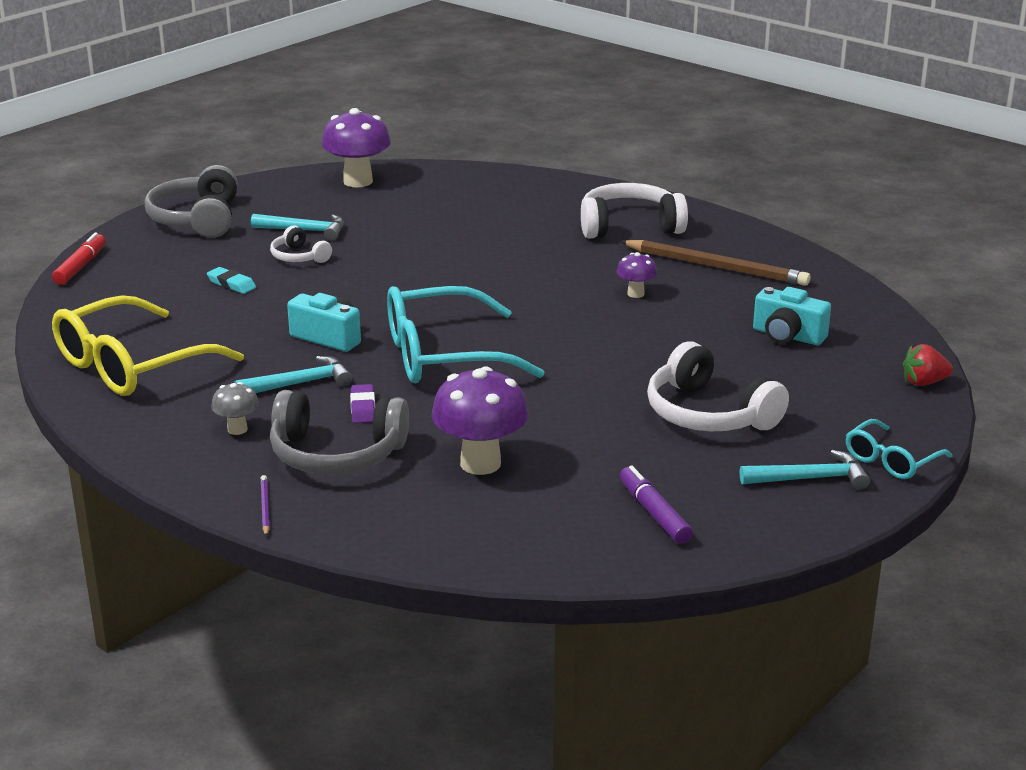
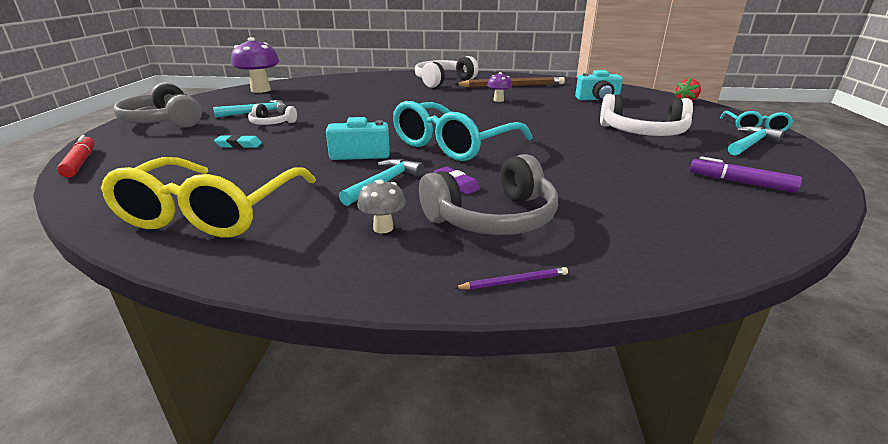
camera: 35 degrees left, 0 degrees up
purple pencil [260,475,270,537] -> purple pencil turned 120 degrees clockwise [454,267,568,290]
purple mushroom [432,366,529,475] -> none

